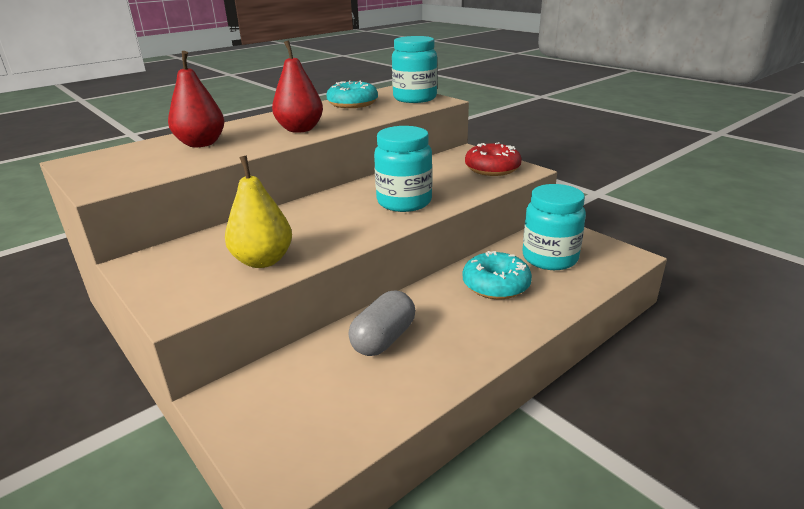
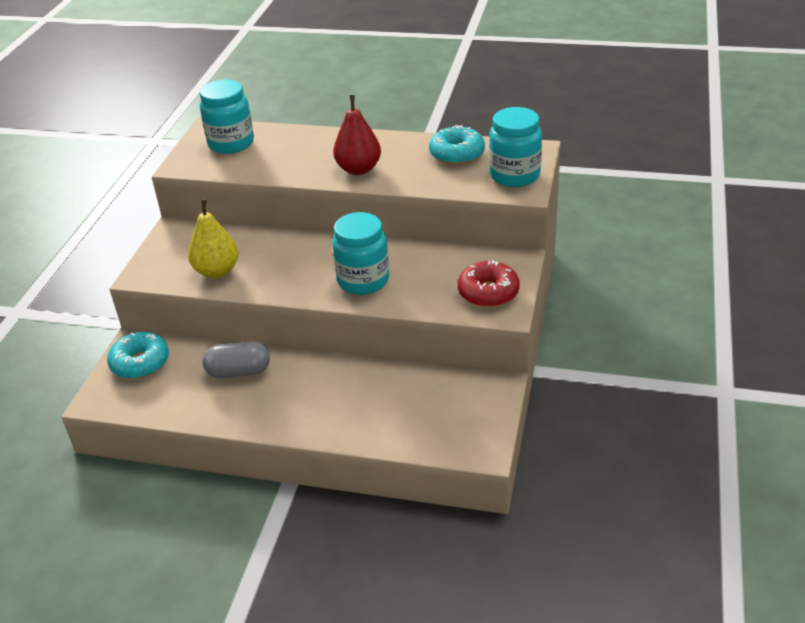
camera: 55 degrees right, 10 degrees up
red pear [168,51,224,147] -> none
turquoise donut [463,251,532,299] -> turquoise donut moved to [107,332,169,379]
turquoise jar [523,184,586,270] -> turquoise jar moved to [200,80,254,154]

